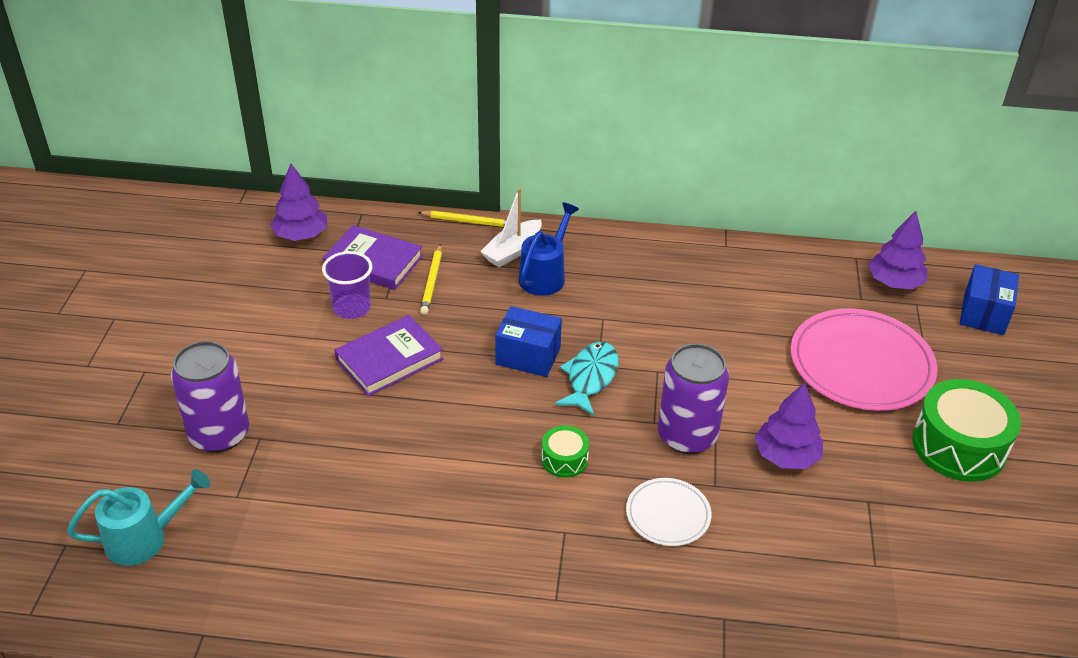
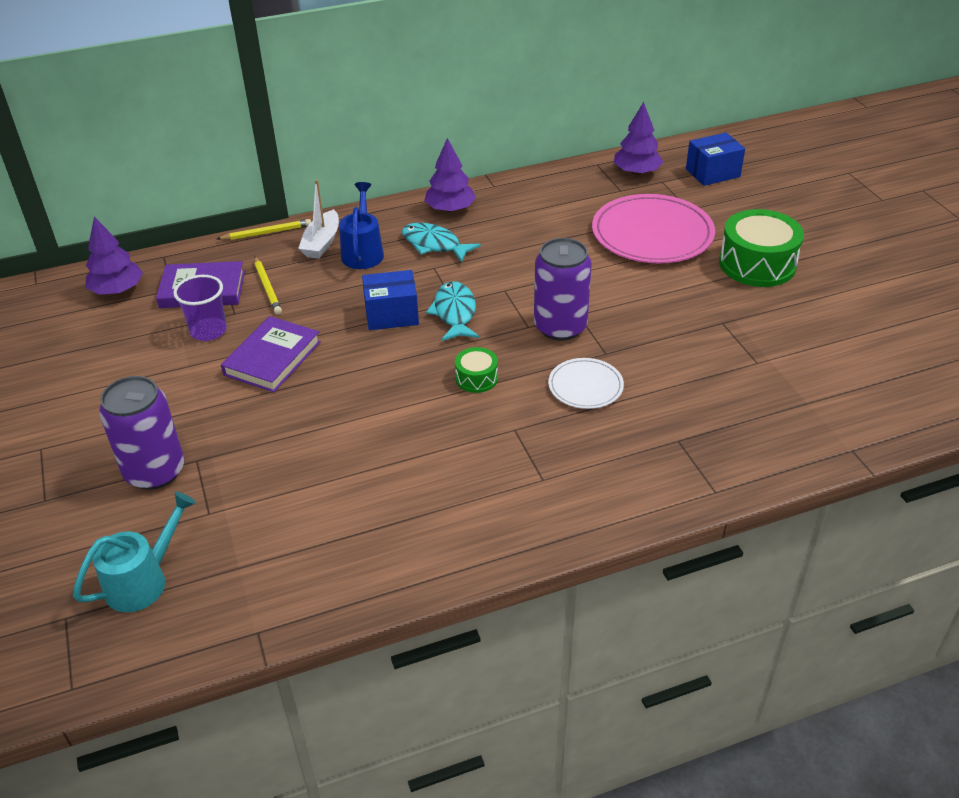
camera: 25 degrees left, 0 degrees up
purple tree [755,382,823,469] -> purple tree moved to [424,138,476,213]
blue box [960,264,1019,335] -> blue box turned 75 degrees clockwise [686,133,745,186]
none -> turquoise fish [402,223,481,263]

